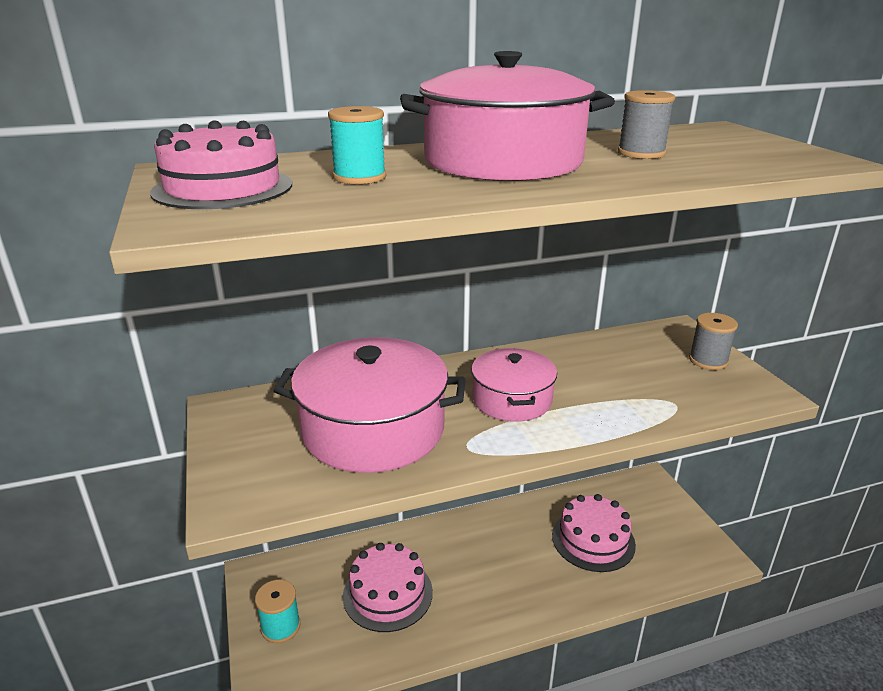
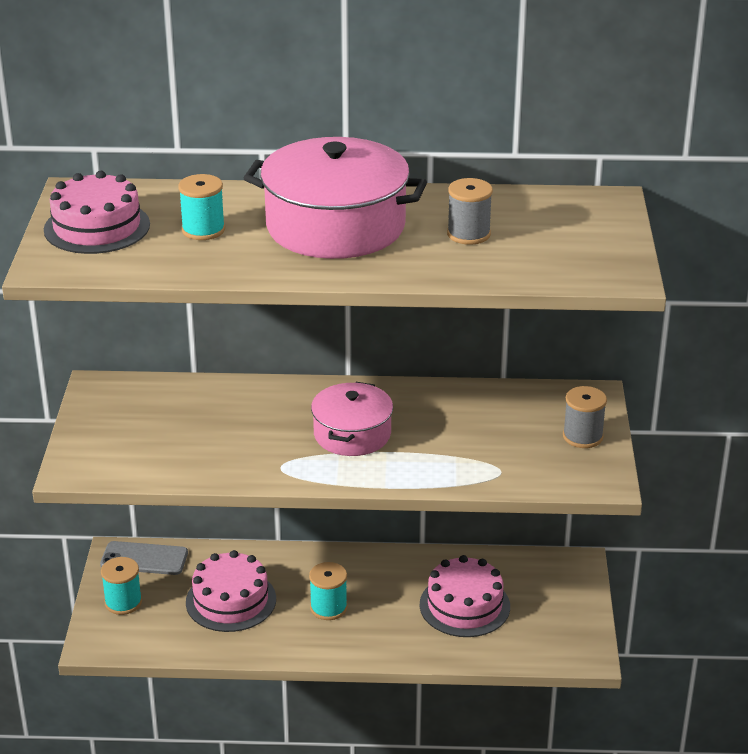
camera: 20 degrees right, 5 degrees up
pink pot [273,337,466,473] -> none
none -> grey phone [100,541,188,575]
none -> turquoise spool [309,562,348,620]

